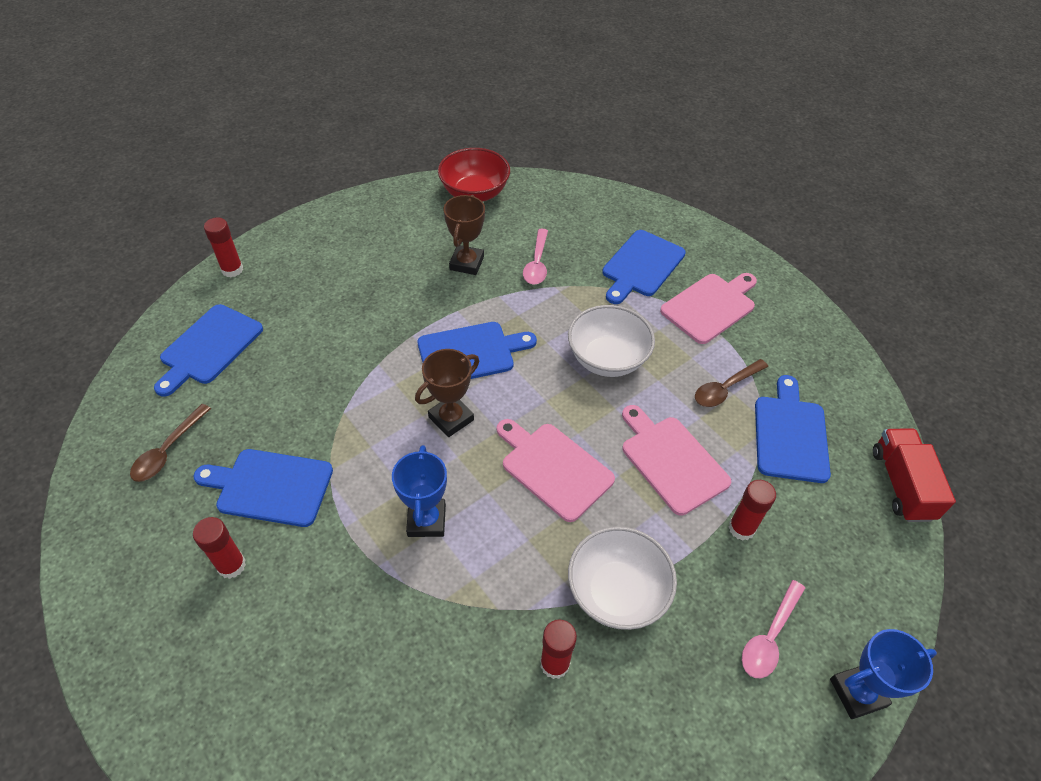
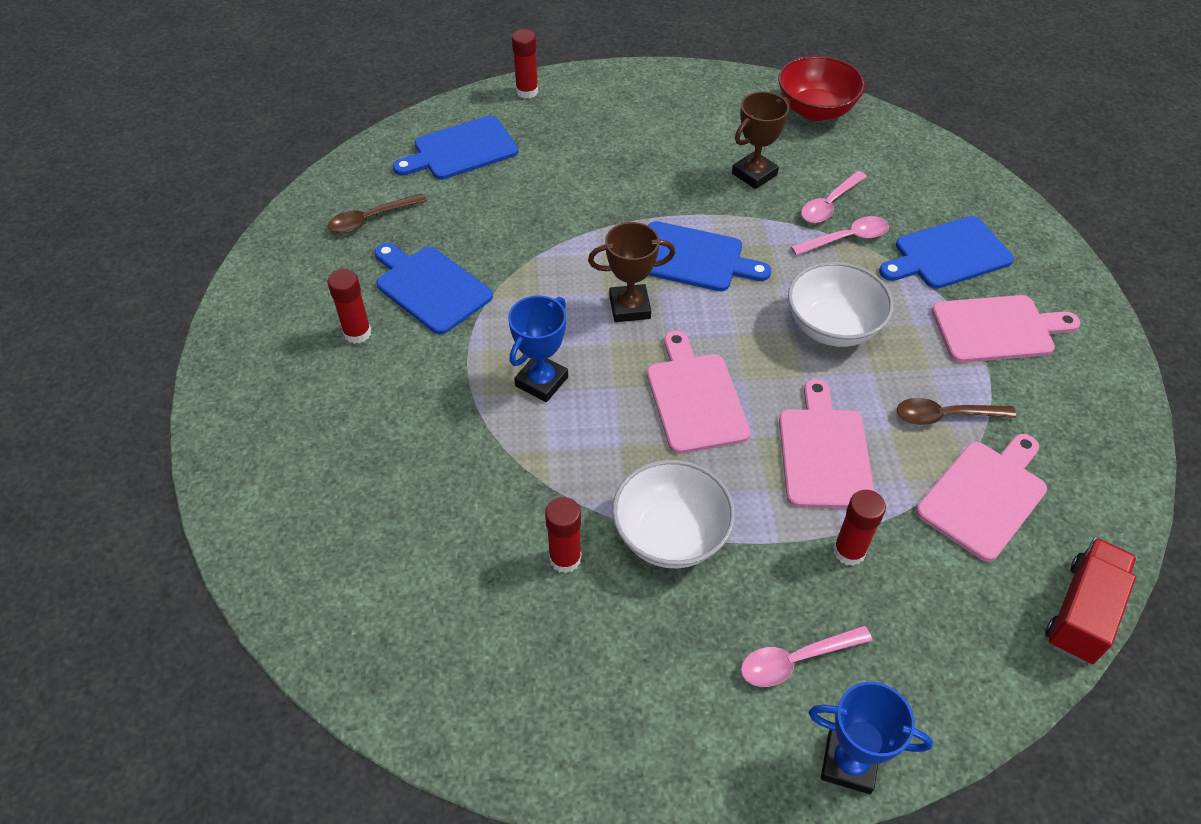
camera: 35 degrees right, 0 degrees up
blue cutting board [755,375,831,483] -> pink cutting board [916,434,1047,562]
none -> pink spoon [791,216,889,256]

